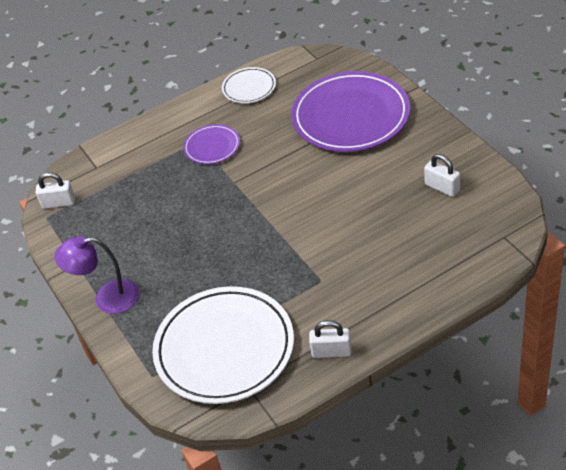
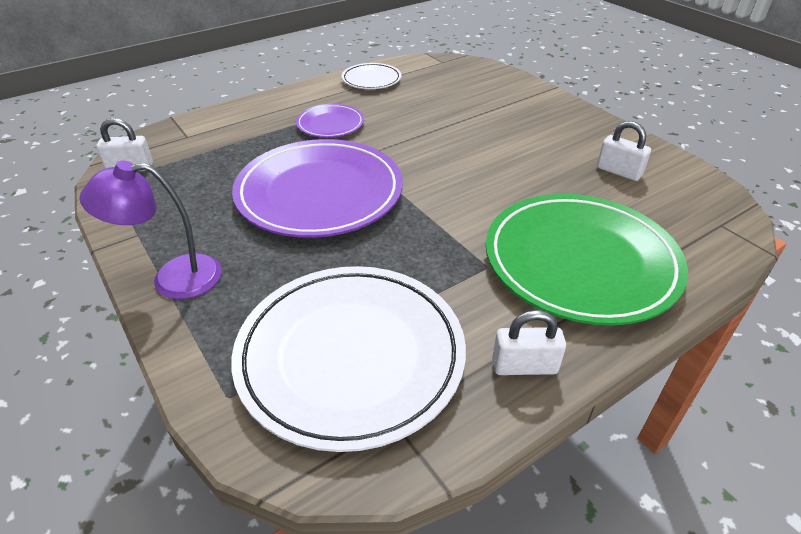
camera: 10 degrees left, 5 degrees down
purple plate [291,71,410,152] -> purple plate moved to [232,139,403,238]
none -> green plate [486,194,688,325]

